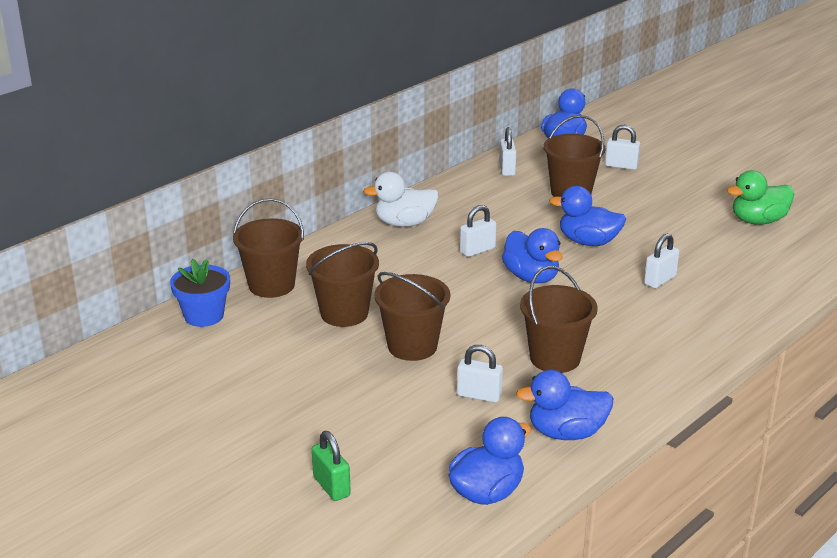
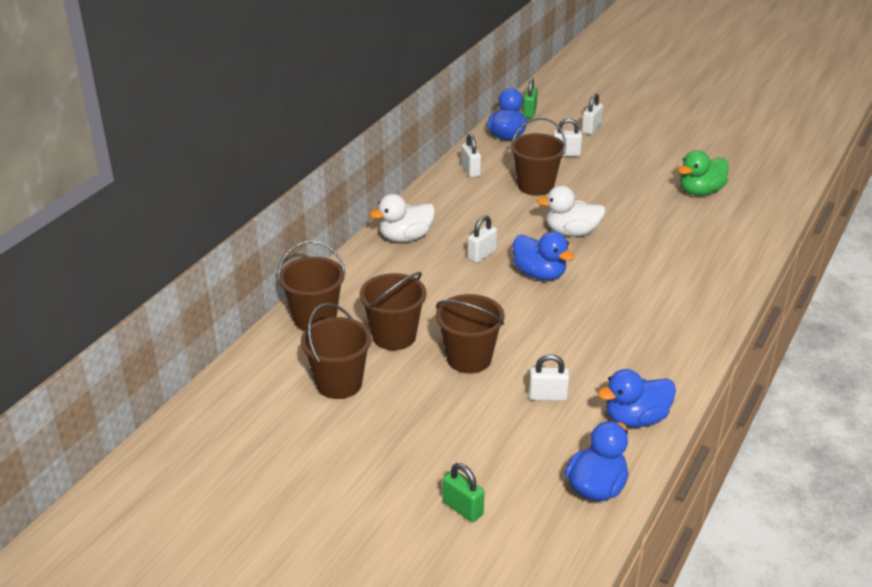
camera: 15 degrees left, 5 degrees up
blue flower pot [170,259,230,327] -> none
brown bucket [520,266,598,373] -> brown bucket moved to [301,303,372,399]
blue duck [549,186,626,246] -> white duck [537,185,606,237]
white padlock [644,233,679,288] -> white padlock moved to [582,93,603,135]
none -> green padlock [523,78,538,119]

